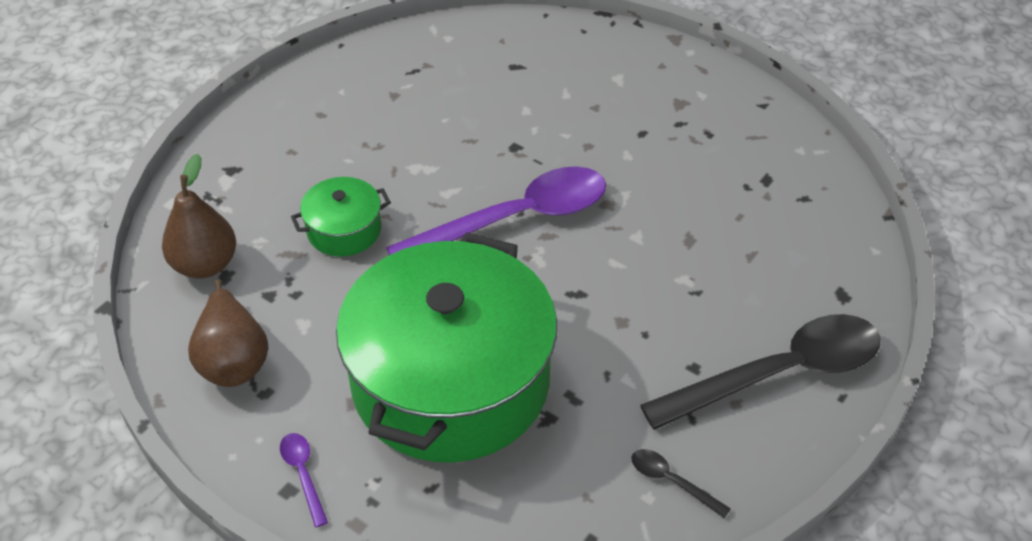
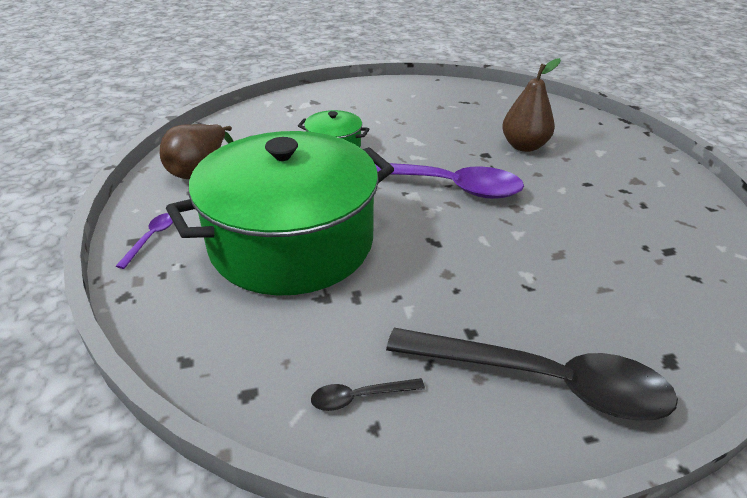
camera: 40 degrees right, 10 degrees down
brown pear [162,154,236,278] -> brown pear moved to [502,58,561,152]
black spoon [632,449,731,518] -> black spoon turned 90 degrees counterclockwise [311,378,425,411]

